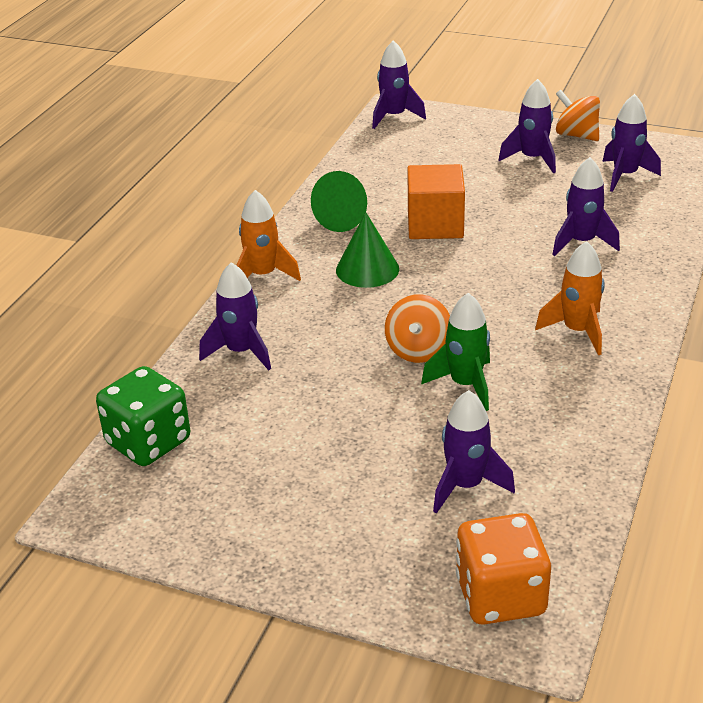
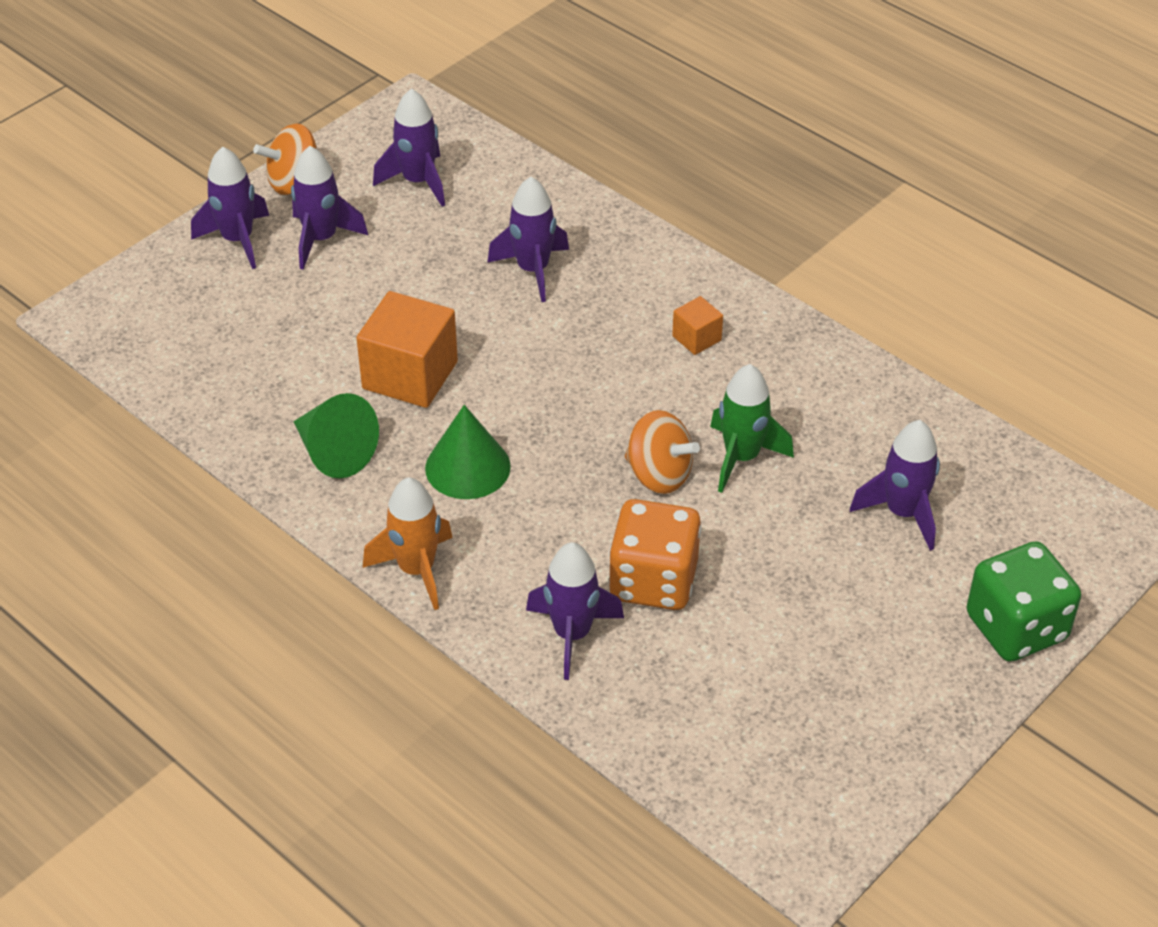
camera: 70 degrees left, 10 degrees up
green dice [96,366,190,466] -> green dice moved to [967,541,1081,662]
purple rocket [372,40,426,129] -> purple rocket moved to [191,146,269,269]
orange dice [456,513,551,625] -> orange dice moved to [609,499,701,610]
orange rocket [535,241,605,355] -> orange cube [672,296,723,355]

